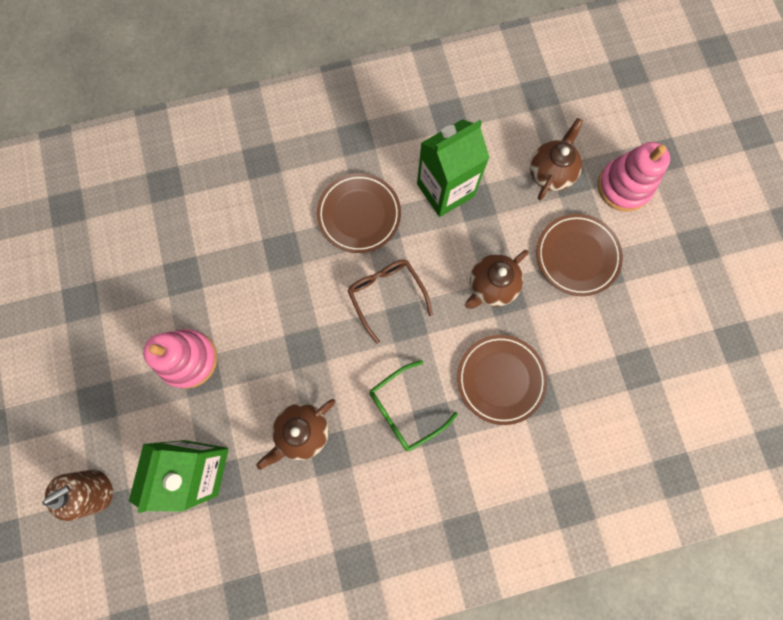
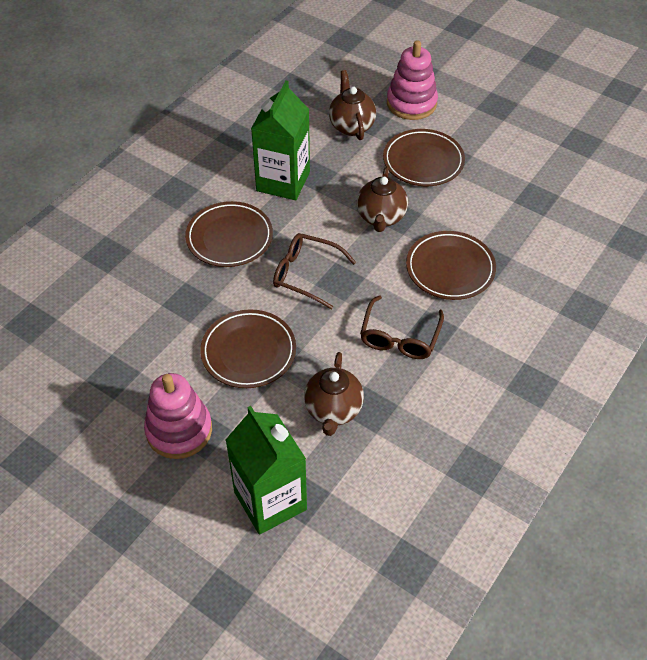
camera: 40 degrees left, 25 degrees down
brown soap dispenser [43,470,113,521] -> none
green glasses [369,360,458,451] -> brown glasses [360,295,444,359]
none -> brown plate [200,310,296,388]

